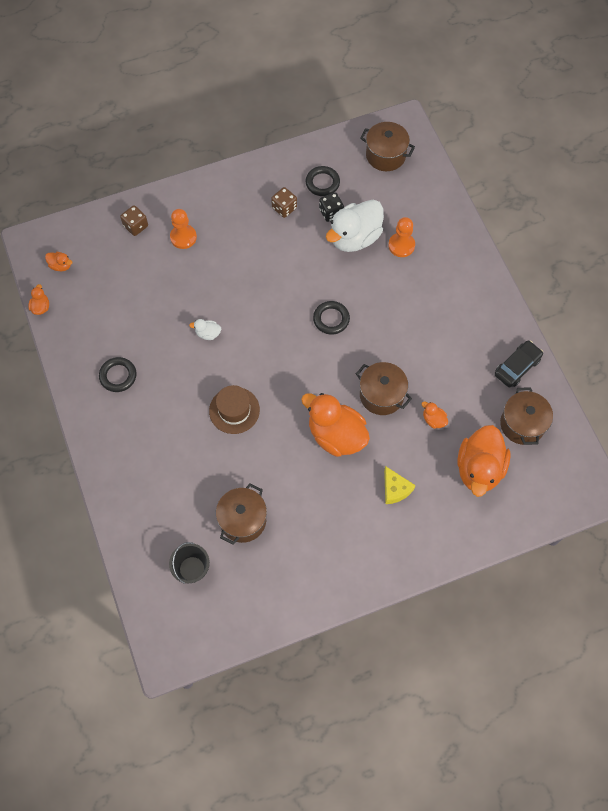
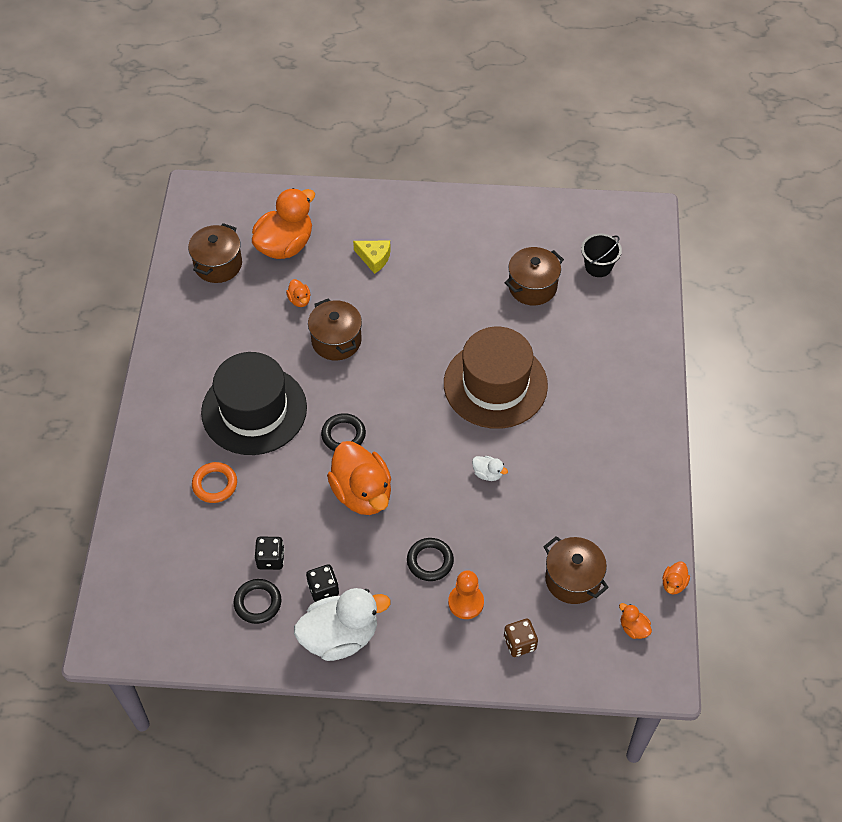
camera: 155 degrees left, 10 degrees down
black ring [99,357,137,392] -> black ring moved to [407,538,454,581]
brown hat [209,385,260,434] -> brown hat [444,327,548,429], size x1.81
brown dice [271,187,297,218] -> black dice [306,564,339,602]
orange duck [301,393,370,457] -> orange duck moved to [327,441,391,515]
white duck [326,200,384,252] -> white duck moved to [294,588,391,661]
brown pot [360,122,415,171] -> brown pot moved to [543,536,609,604]
yellow cheese [384,466,416,504] -> yellow cheese turned 120 degrees clockwise [353,241,391,274]
orange pawn [388,217,415,257] -> orange ring [192,462,237,503]
black car [494,340,543,388] -> none
none -> black hat [201,352,307,455]

